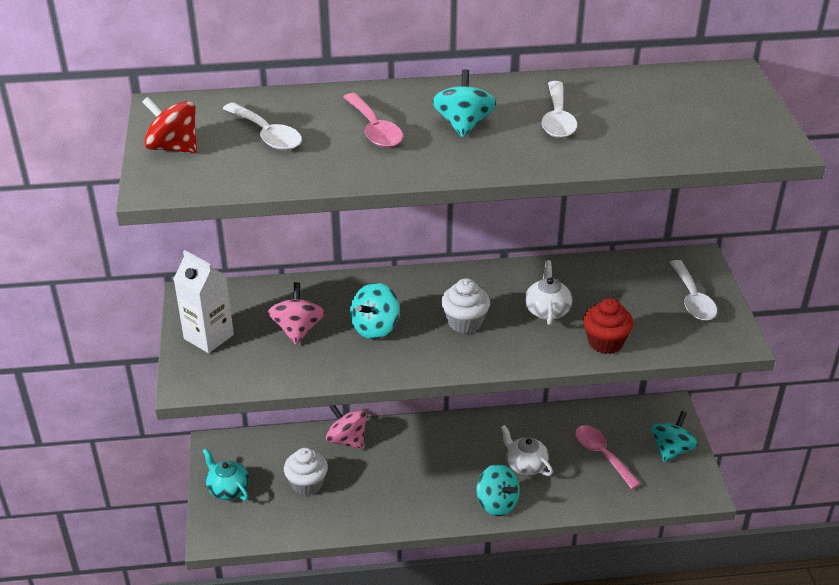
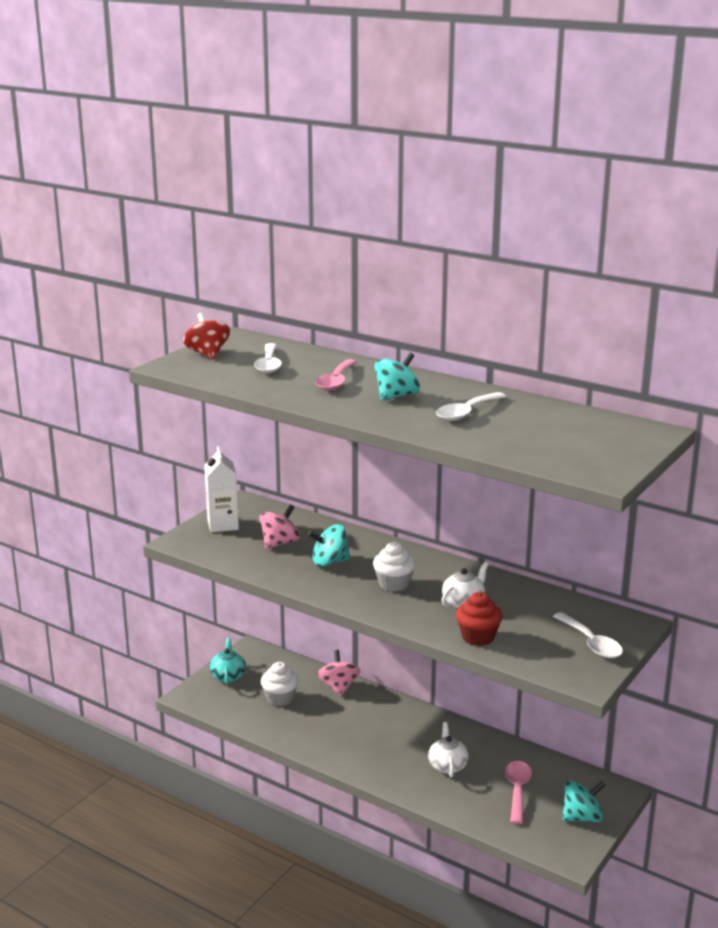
camera: 40 degrees right, 15 degrees down
turquoise spinning top [476,464,520,516] -> none
white spoon [669,260,717,321] -> white spoon turned 60 degrees counterclockwise [553,612,623,658]

